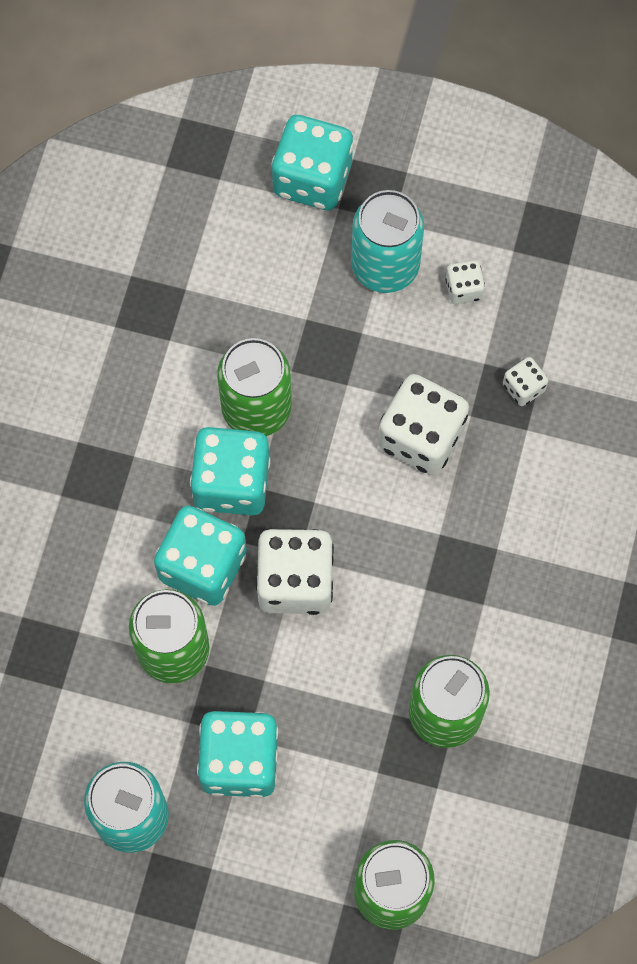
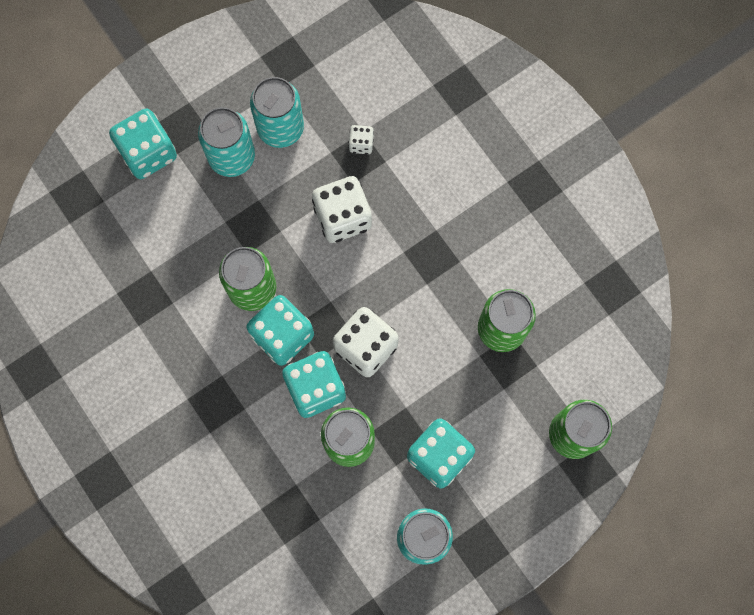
camera: 50 degrees left, 5 degrees up
white dice [445,260,485,304] -> turquoise can [250,77,304,148]

